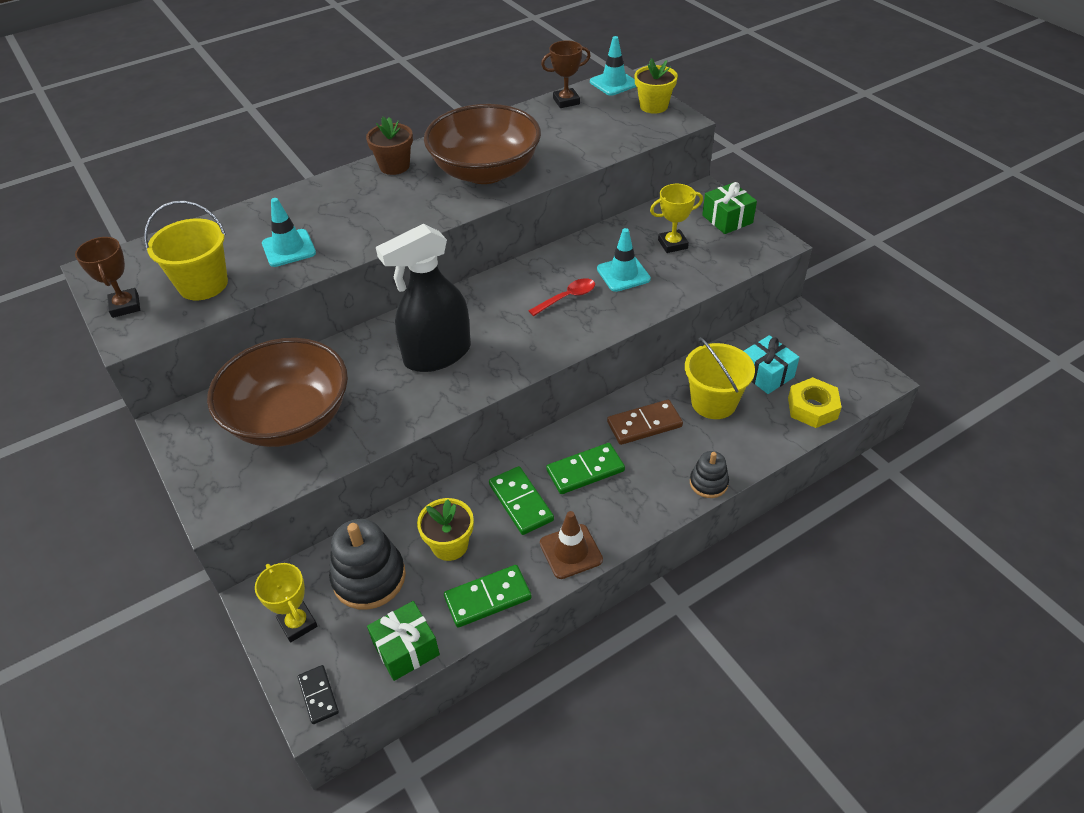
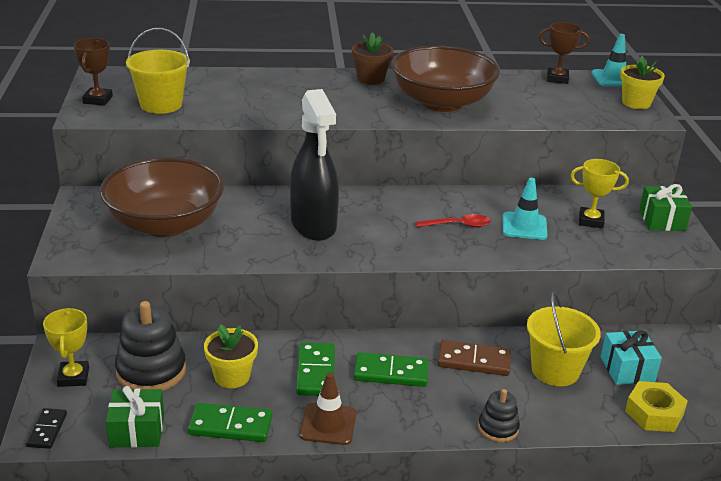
camera: 25 degrees right, 15 degrees down
turquoise traffic cone [262,198,316,267] -> none
black spray bottle [376,224,471,372] -> black spray bottle turned 105 degrees counterclockwise [290,89,339,241]

